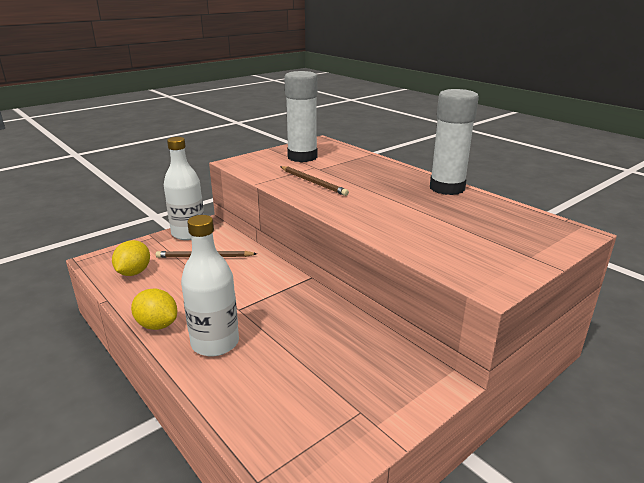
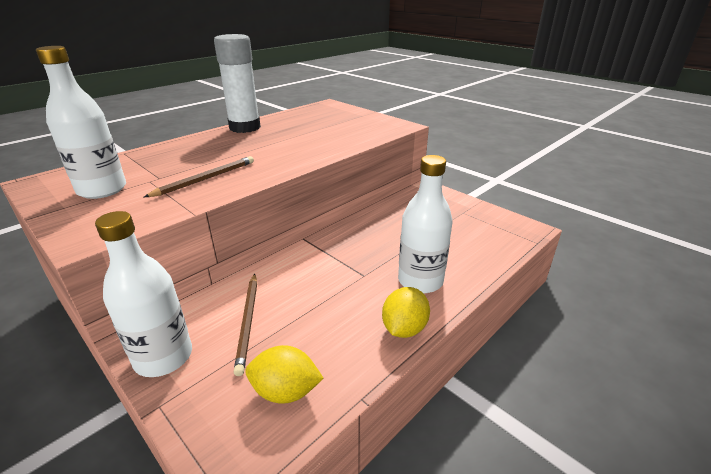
camera: 95 degrees left, 5 degrees up
white glue stick [284,71,318,162] -> white bottle [36,46,126,199]

